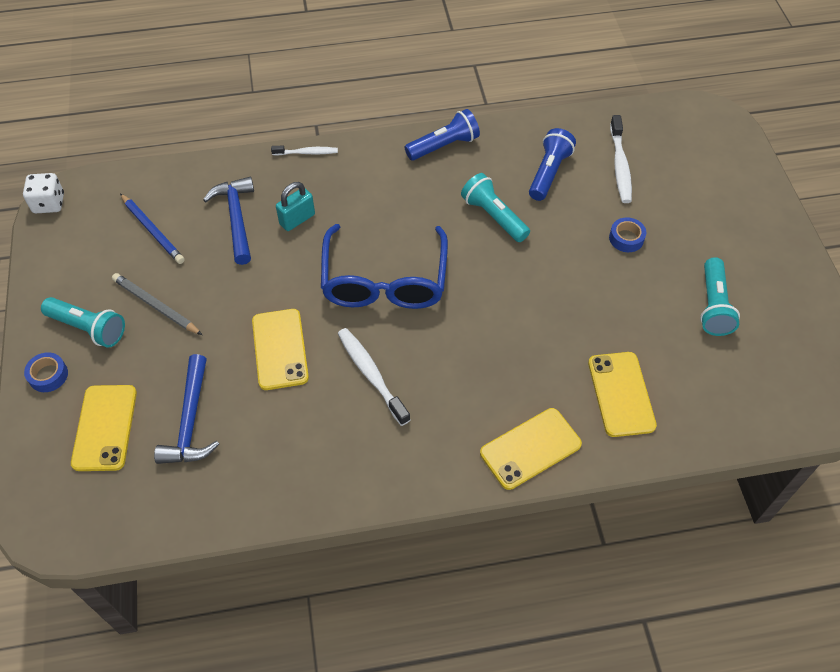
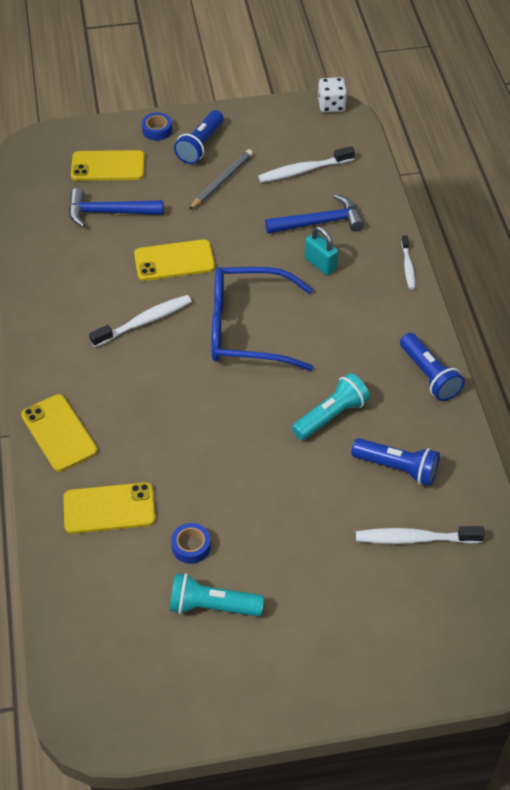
camera: 90 degrees right, 5 degrees down
turquoise flashlight [41,297,125,348] -> blue flashlight [174,110,224,164]
blue pencil [120,193,185,264] -> white toothbrush [258,146,355,183]
blue tape [609,217,646,252] -> blue tape moved to [171,523,211,564]

